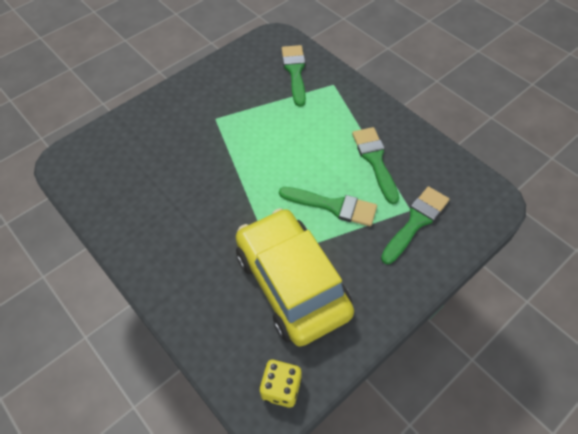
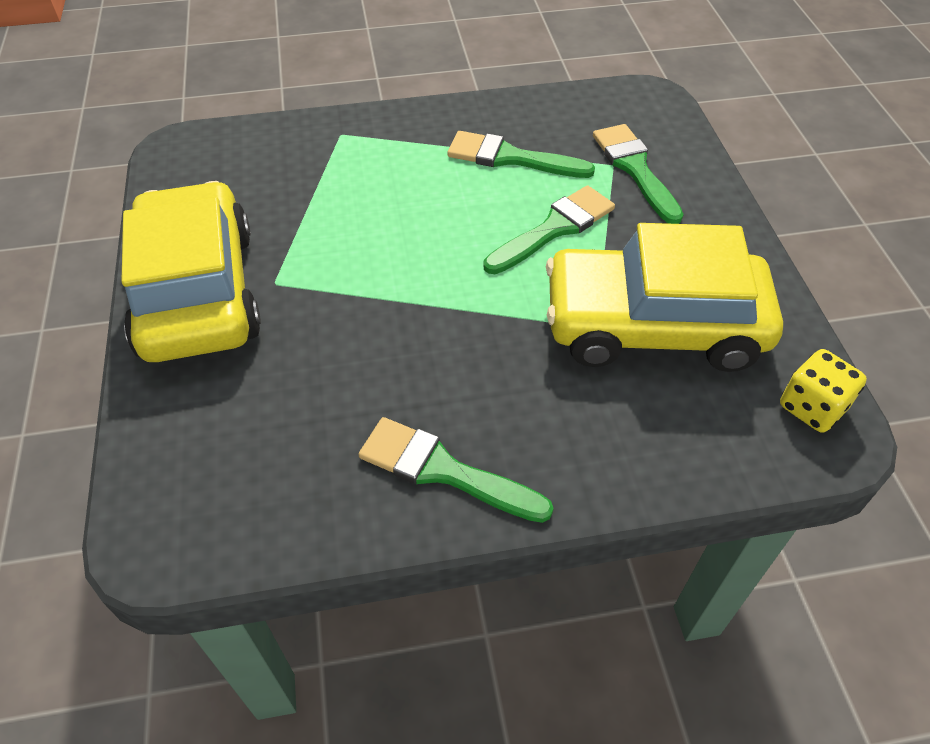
camera: 60 degrees left, 5 degrees down
green brush [282,45,306,107] -> green brush moved to [358,417,554,523]
none -> yellow car [121,181,261,362]

